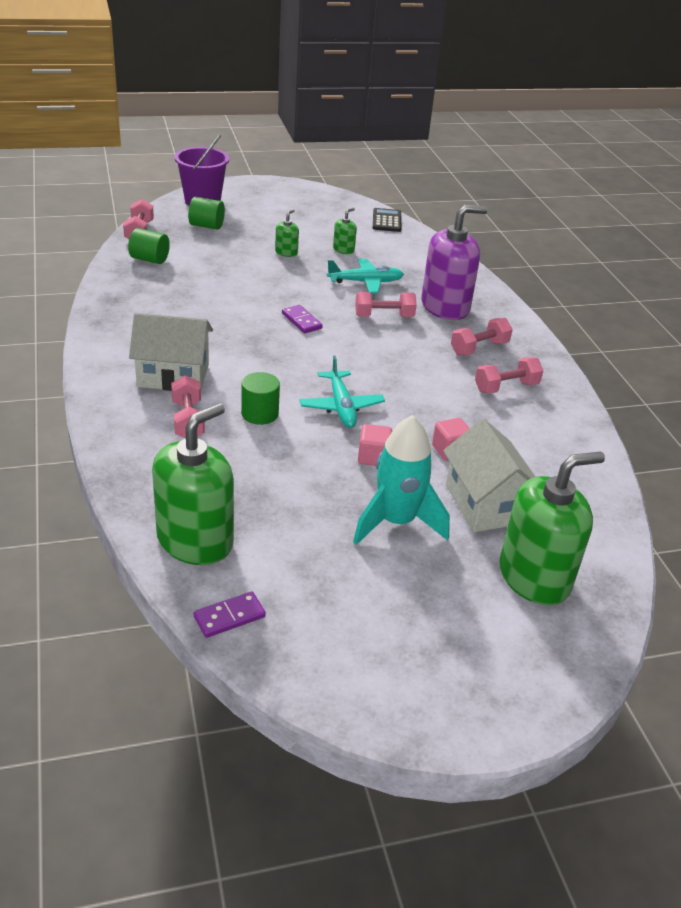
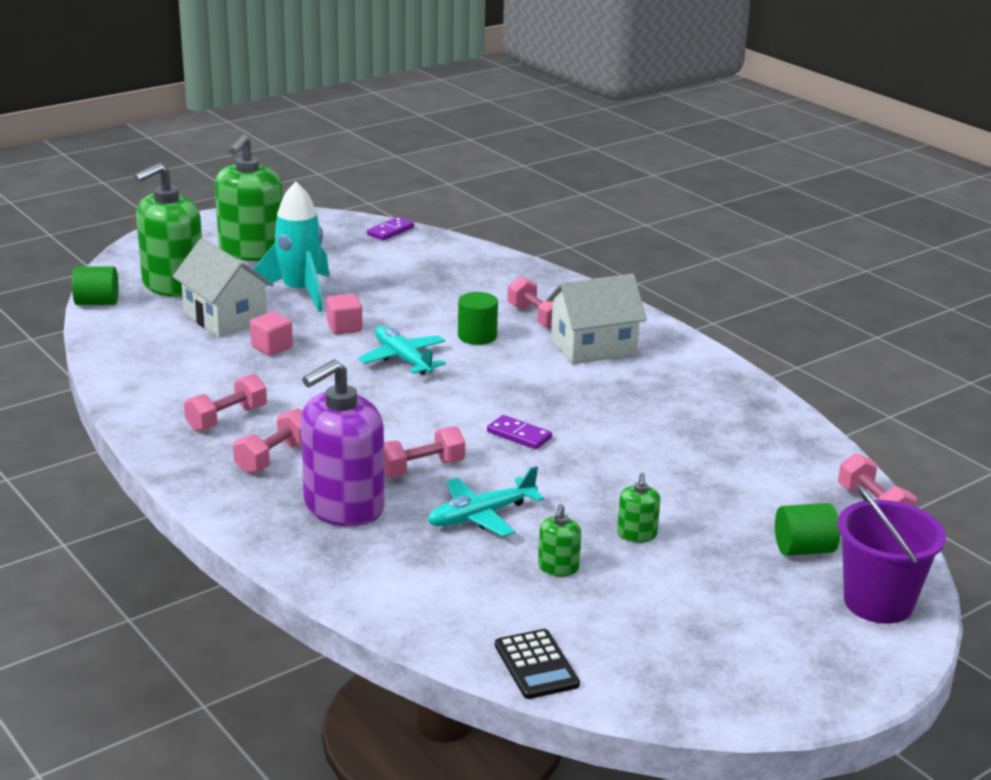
camera: 160 degrees right, 10 degrees down
green cylinder [128,228,170,264] -> green cylinder moved to [72,266,119,305]
green soap dispenser [152,403,234,565] -> green soap dispenser moved to [215,134,283,261]

